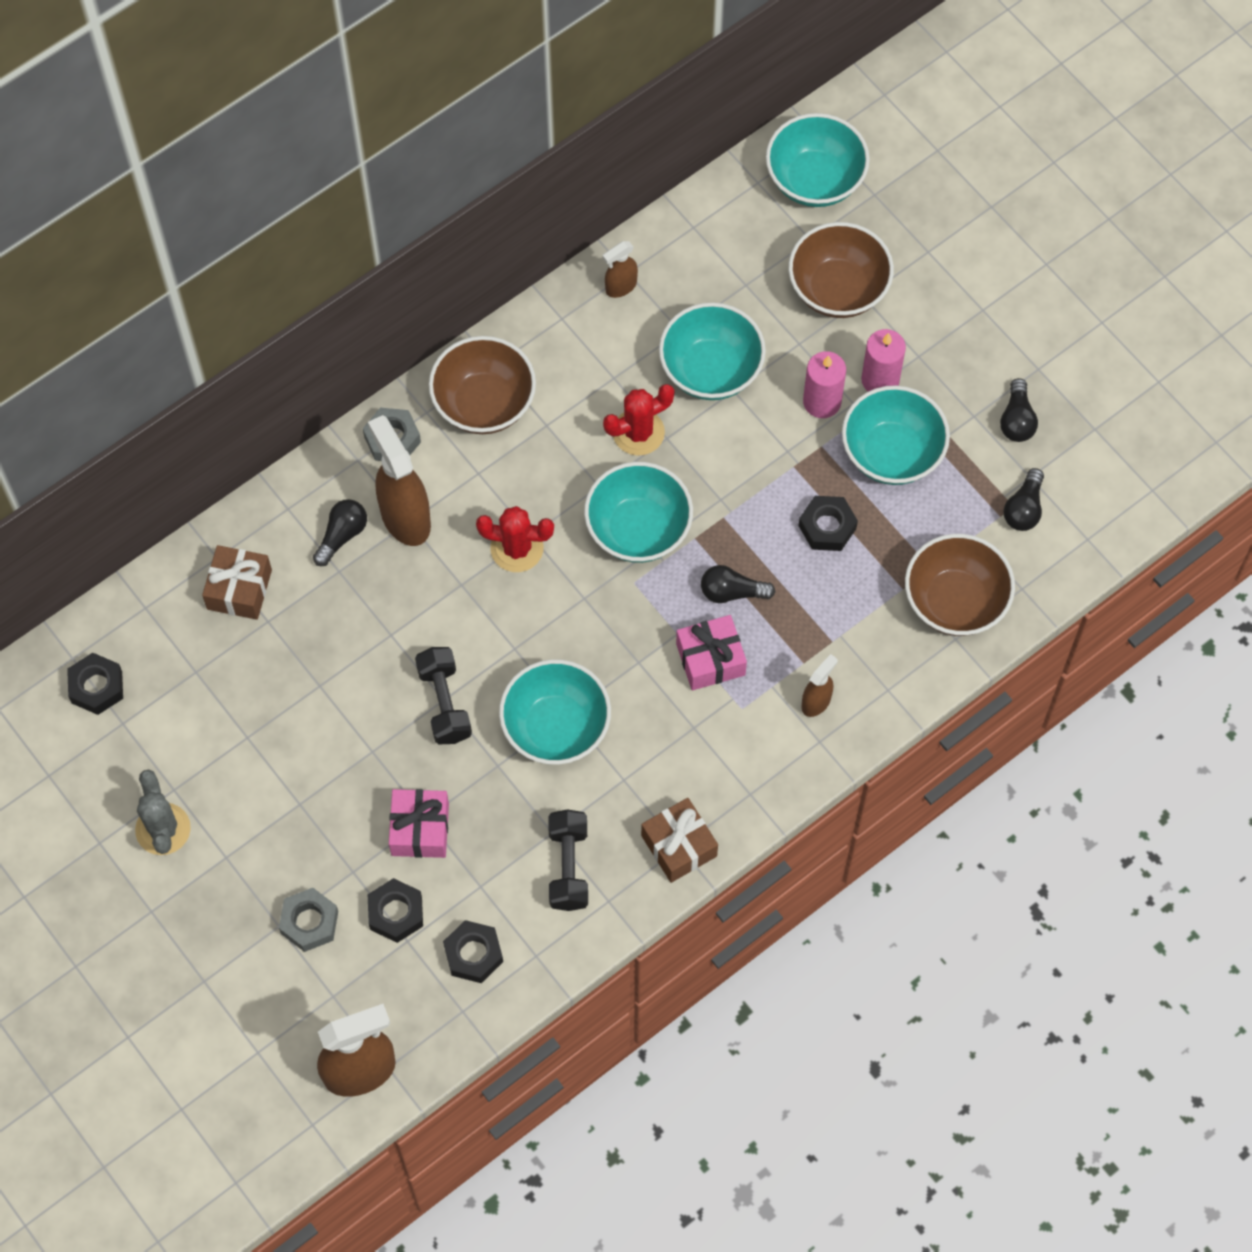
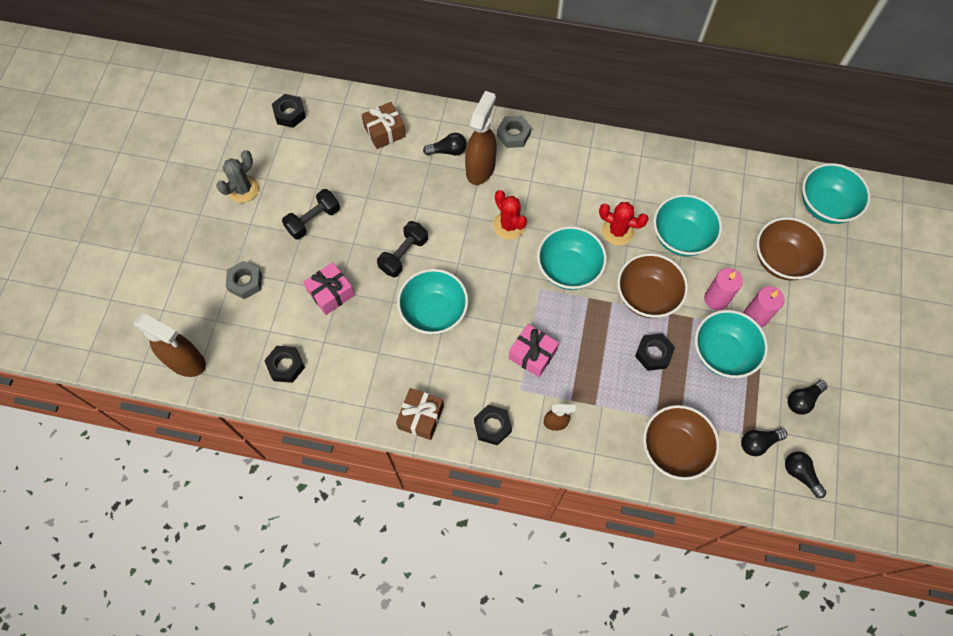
camera: 50 degrees right, 0 degrees up
black nut [368,878,423,943] -> black nut moved to [474,405,512,445]
brown bowl [429,336,536,434] -> brown bowl moved to [617,253,688,318]
black dumbbell [548,809,588,911] -> black dumbbell moved to [282,189,340,239]
brown spray bottle [603,241,638,298] -> none
black light bulb [701,565,775,603] -> black light bulb moved to [785,451,826,498]

